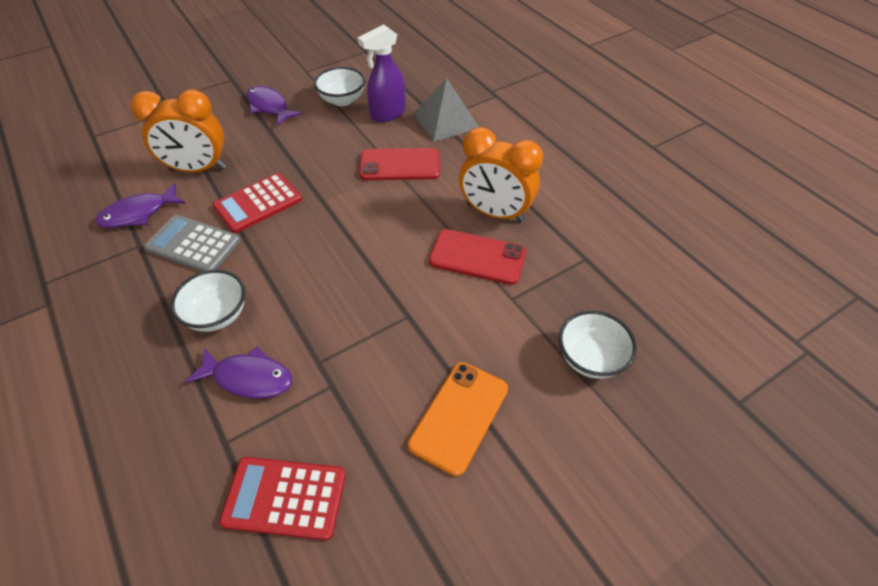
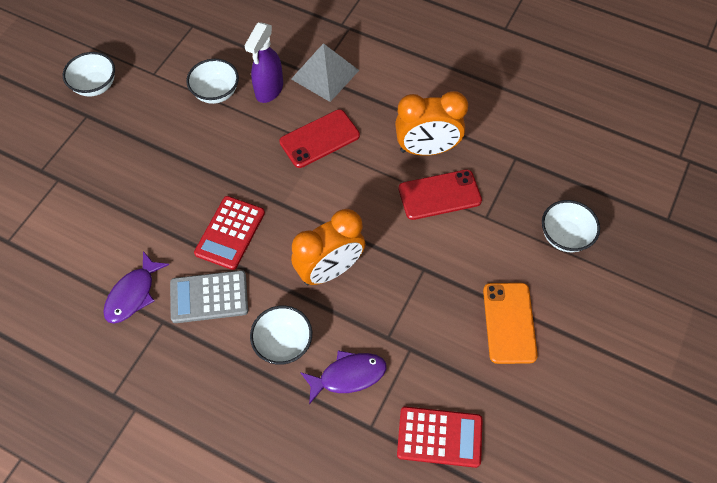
camera: 30 degrees left, 10 degrees up
orange clock [130,89,226,172] -> orange clock moved to [291,209,365,285]
red calculator [219,457,346,540] -> red calculator turned 150 degrees counterclockwise [397,406,483,468]
purple fish [247,86,302,125] -> none
none -> white bowl [63,52,115,97]

